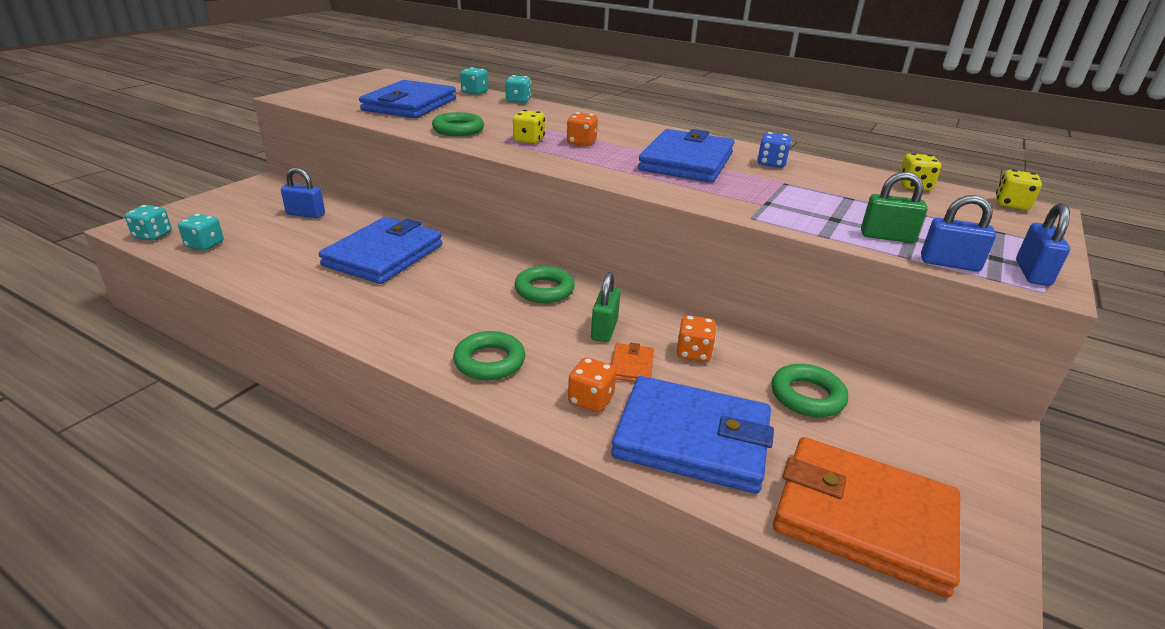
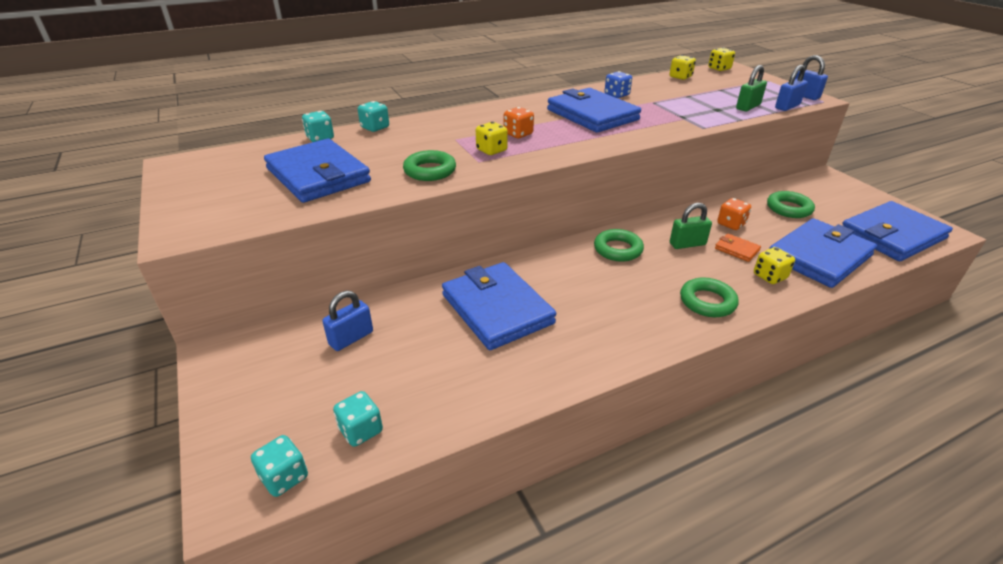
camera: 55 degrees left, 5 degrees up
orange dice [568,357,616,412] -> yellow dice [754,247,795,284]
green padlock [591,272,620,342] -> green padlock turned 60 degrees counterclockwise [670,203,712,249]
orange wallet [773,437,960,598] -> blue wallet [842,201,953,261]

